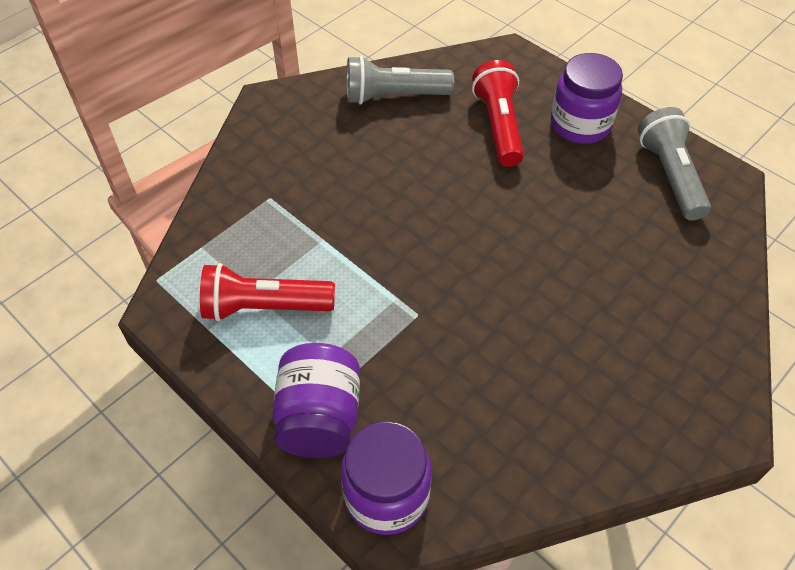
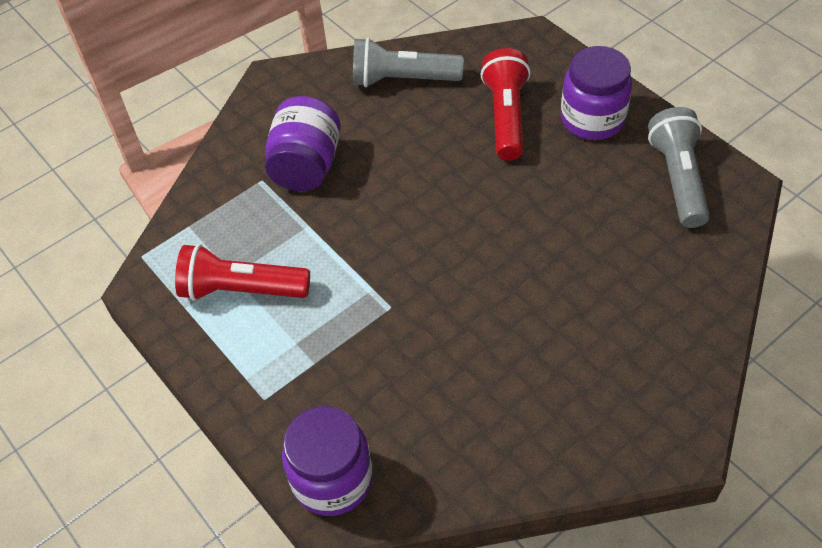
camera: 10 degrees right, 0 degrees up
purple jar [272,343,360,458] -> purple jar moved to [265,96,341,191]

